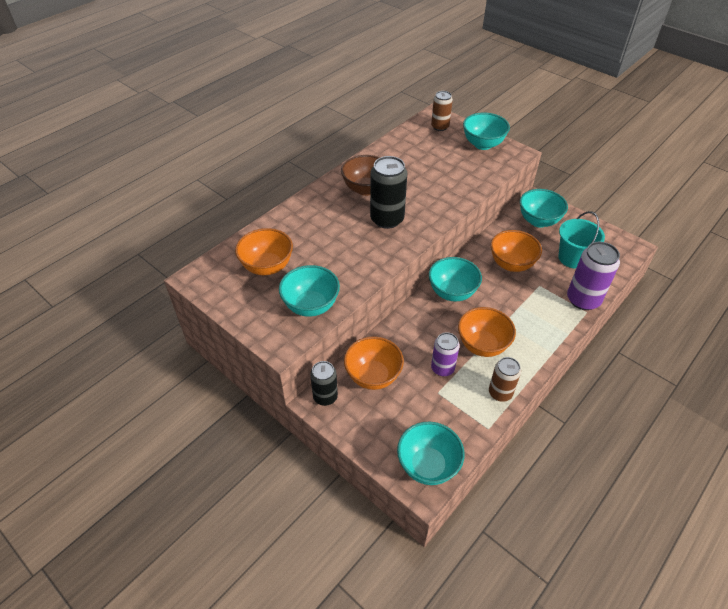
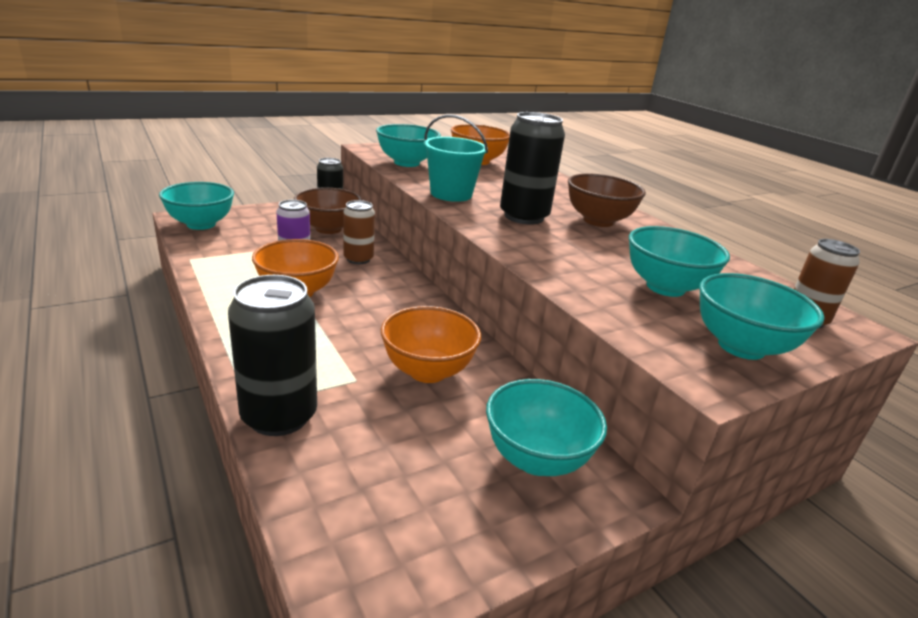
camera: 105 degrees right, 20 degrees down
orange bowl [344,336,404,390] -> brown bowl [294,188,362,234]
turquoise bowl [429,257,482,301] -> turquoise bowl moved to [629,226,730,297]
brown can [489,357,521,402] -> brown can moved to [343,200,375,264]
turquoise bucket [558,211,605,268] -> turquoise bucket moved to [424,114,488,202]
purple can [567,242,620,310] -> black can [228,275,317,436]

